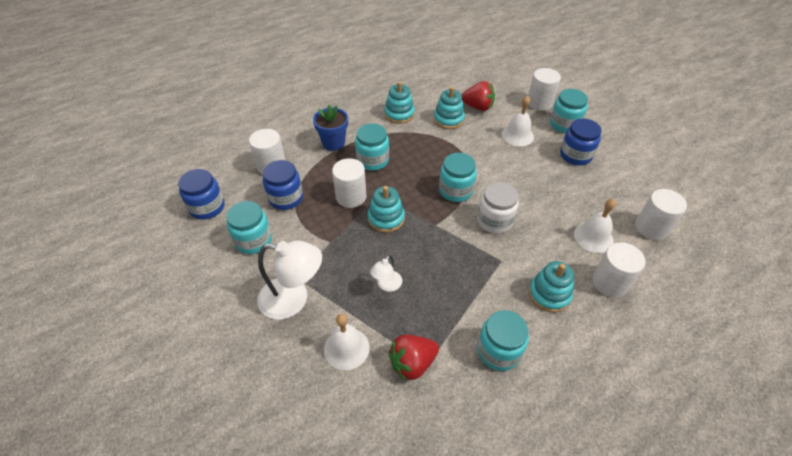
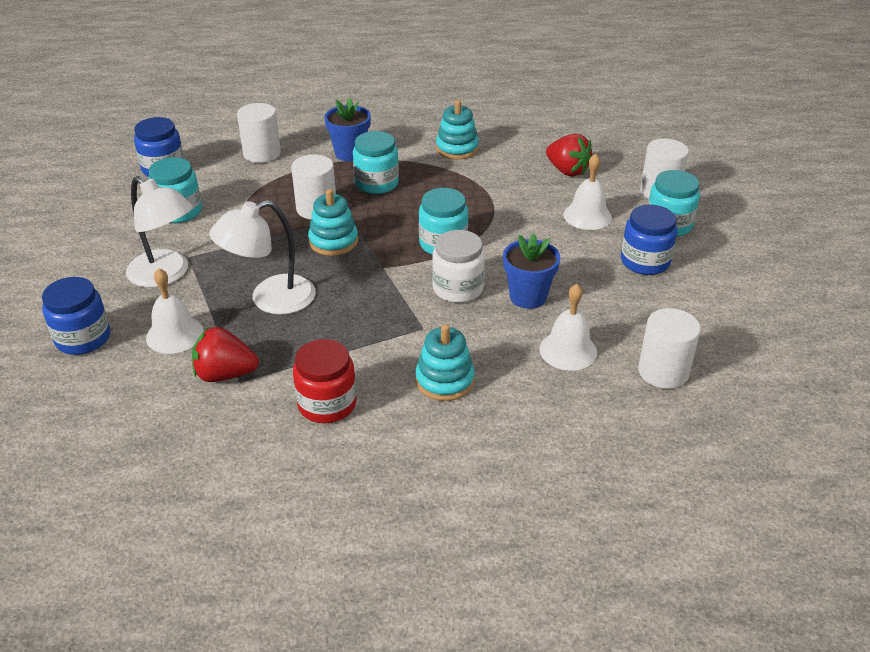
camera: 30 degrees right, 10 degrees down
blue jar [263,160,303,210] -> blue jar moved to [42,277,110,355]
white lamp [370,255,402,292] -> white lamp [209,200,316,315], size x1.94
turquoise stacking toy [434,87,465,129] -> none
turquoise jar [477,310,529,371] -> red jar [293,339,356,423]
white cylinder [592,242,646,297] -> none
none -> blue flower pot [503,233,560,309]

